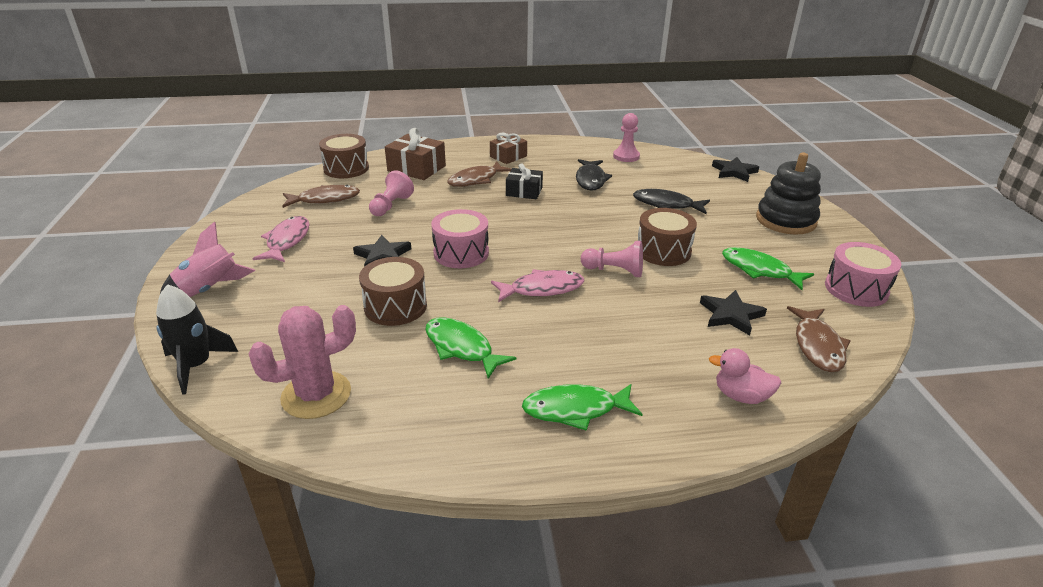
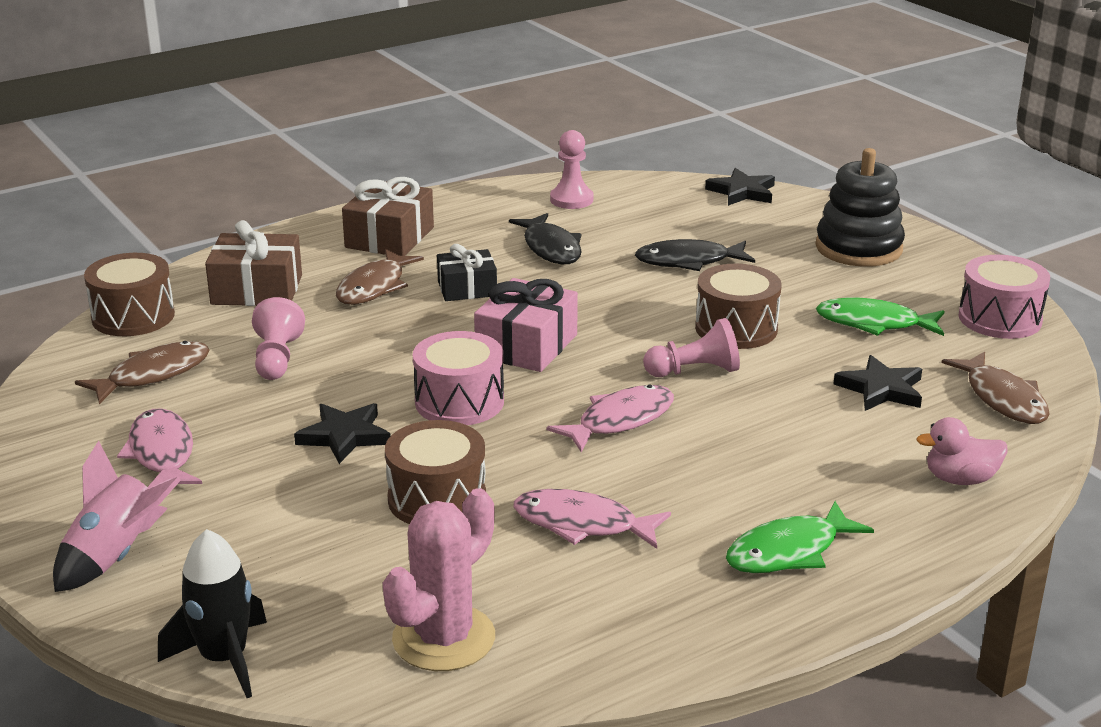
camera: 25 degrees left, 5 degrees down
green fish [425,317,517,379] -> pink fish [514,489,671,549]
brown gift [490,133,527,164] -> brown gift [342,177,434,256], size x1.50
none -> pink gift [474,278,578,372]

